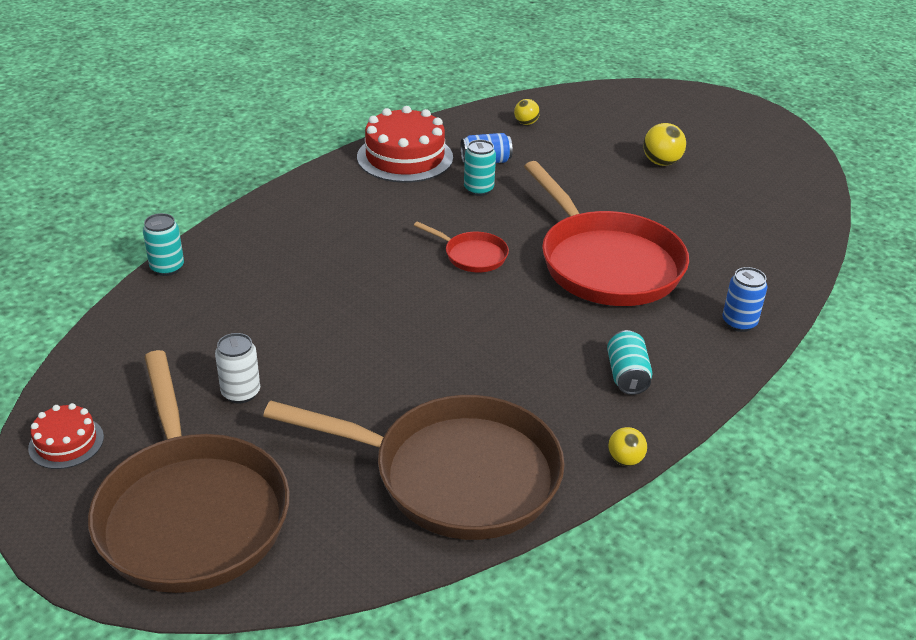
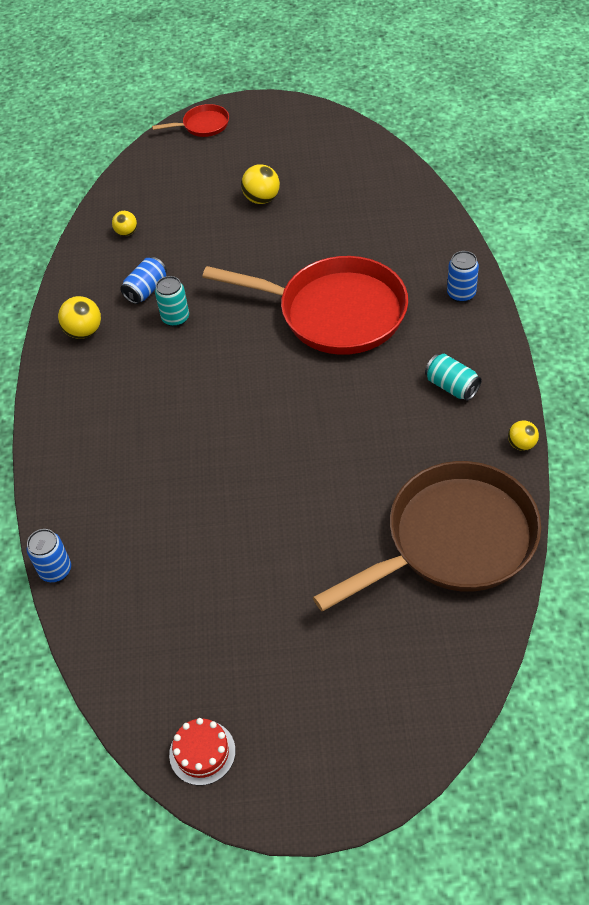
camera: 40 degrees left, 15 degrees up
brown pan [88,350,290,593] -> none
turquoise can [143,213,184,276] -> blue can [27,529,71,582]
white can [215,333,260,403] -> none
red cake [357,106,453,183] -> yellow ball [58,296,101,339]
red pan [414,221,509,272] -> red pan moved to [152,104,229,137]

